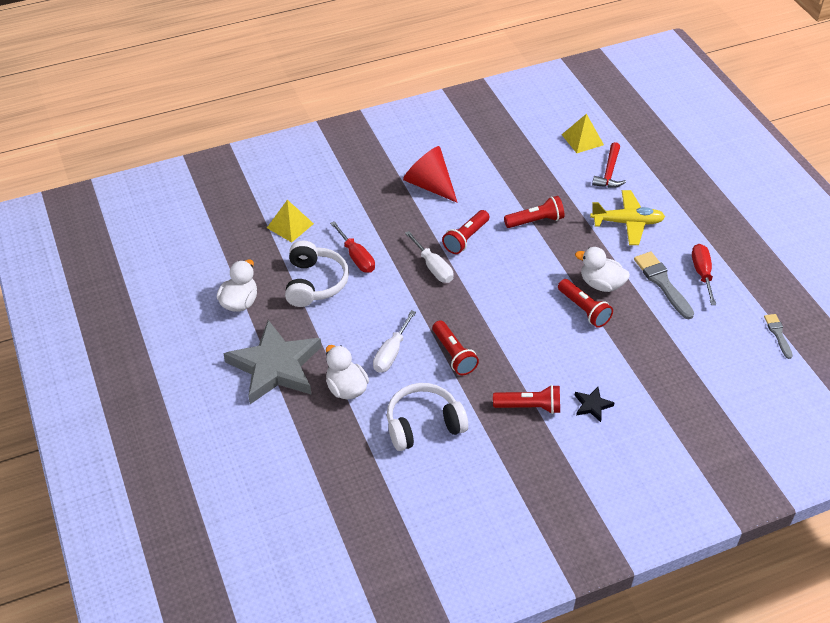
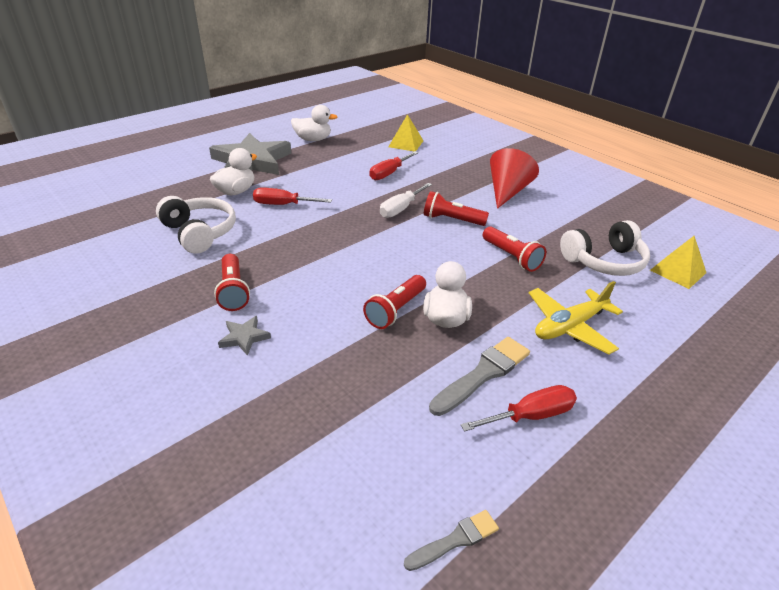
camera: 70 degrees right, 10 degrees down
white headphones [285,241,349,307] -> white headphones moved to [560,220,650,276]
white screwdriver [373,310,416,373] -> red screwdriver [253,187,332,205]
red flashlight [432,320,479,375] -> none
black star [575,387,615,422] -> grey star [218,316,271,356]
yellow plane [590,190,665,245] -> yellow plane turned 75 degrees clockwise [529,281,623,355]
red hammer [592,142,626,188] -> none

